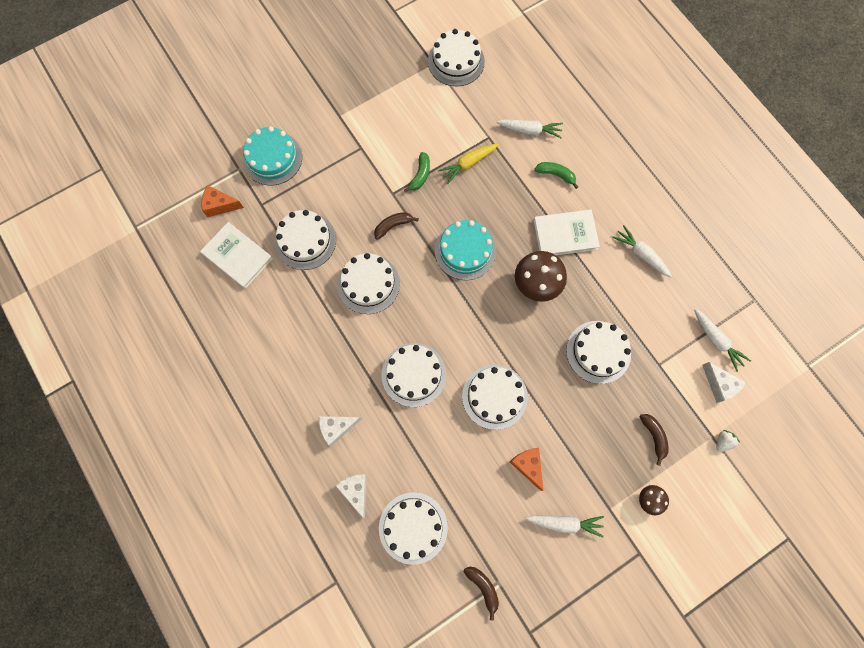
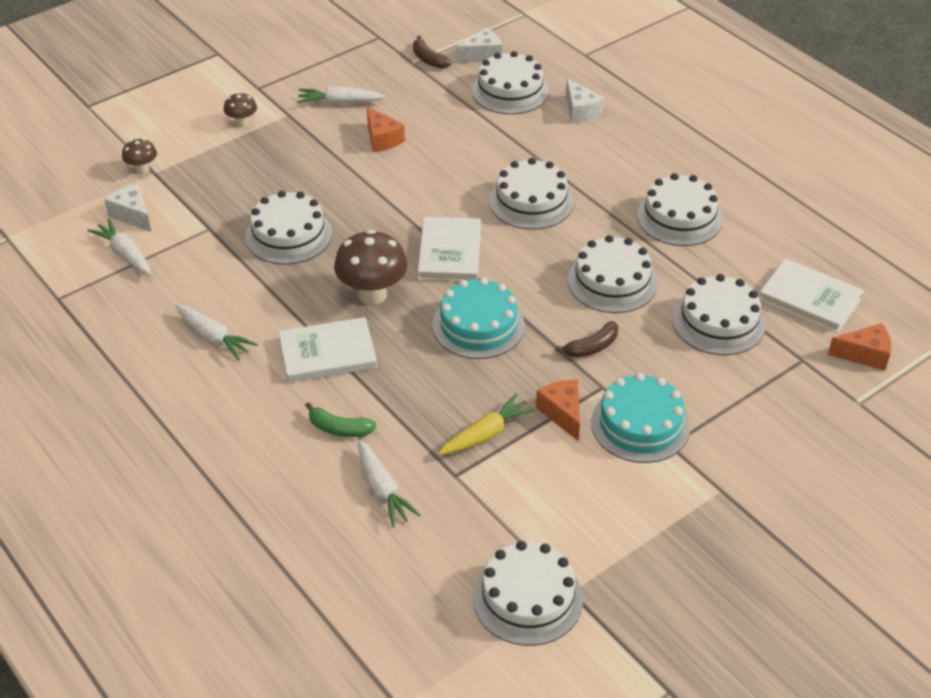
camera: 175 degrees right, 30 degrees down
turquoise cake [243,126,302,186] -> turquoise cake moved to [591,373,690,463]
white cheese [319,416,361,446] -> white cheese moved to [456,28,502,63]
green banana [404,152,430,192] -> orange cheese [536,379,580,441]
white cake [462,364,528,430] -> white cake moved to [637,173,723,246]
white carrot [496,120,563,138] -> white carrot turned 120 degrees counterclockwise [358,440,420,527]
brown banana [640,414,668,466] -> none
white strawberry [717,430,740,452] -> brown mushroom [122,139,157,174]
none -> white book [418,217,481,281]

